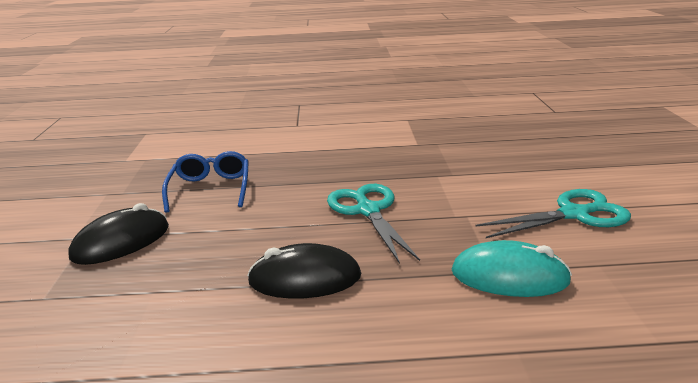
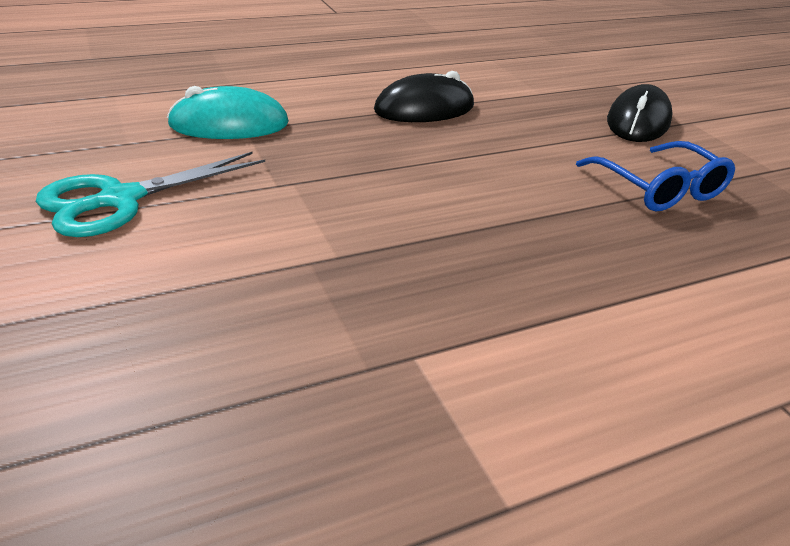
camera: 155 degrees right, 10 degrees up
turquoise scissors [327,184,420,264] -> none

